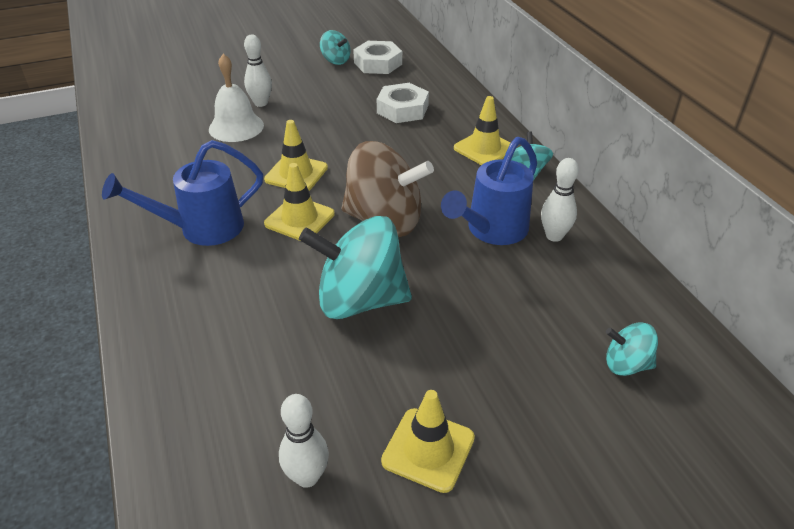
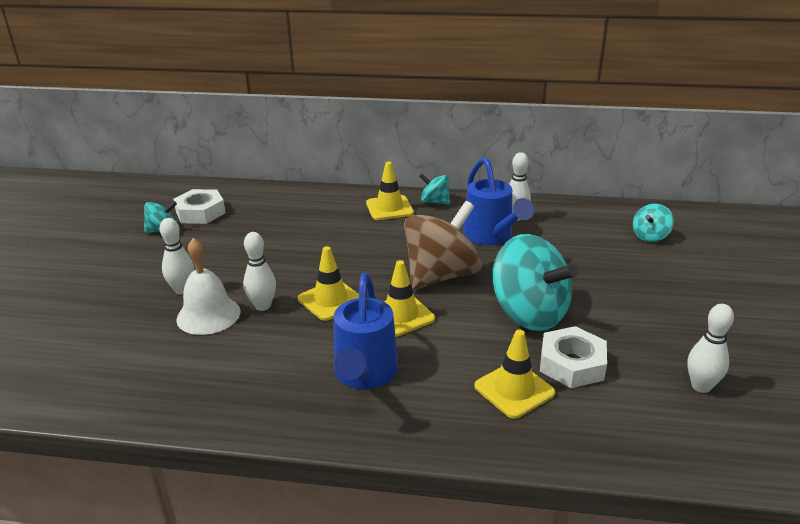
camera: 60 degrees left, 10 degrees down
turquoise spinning top [299,216,412,319] -> turquoise spinning top turned 75 degrees counterclockwise [493,234,577,331]
white nut [377,83,429,123] -> white nut moved to [540,326,607,388]
yellow traffic cone [381,390,475,493] -> yellow traffic cone moved to [474,330,555,419]
none -> white bowling pin [243,232,276,311]

